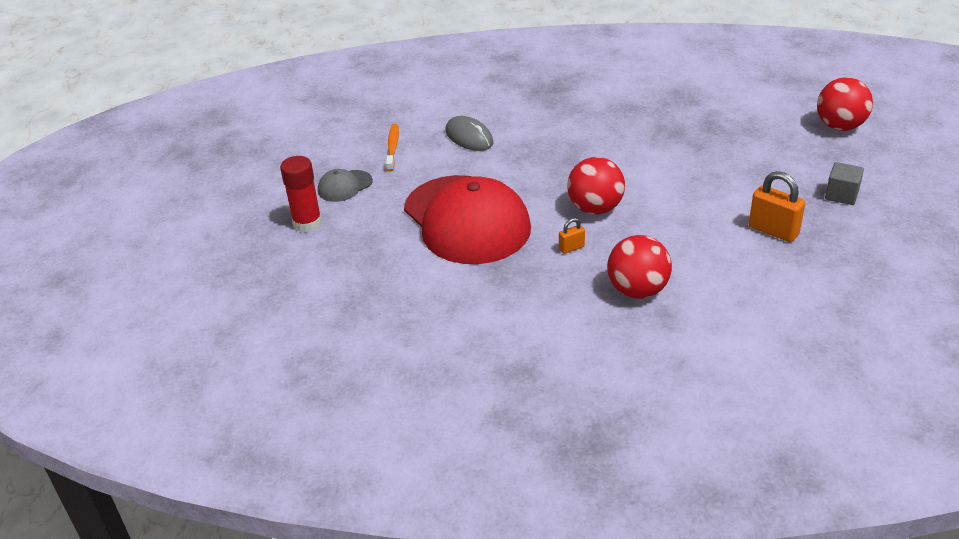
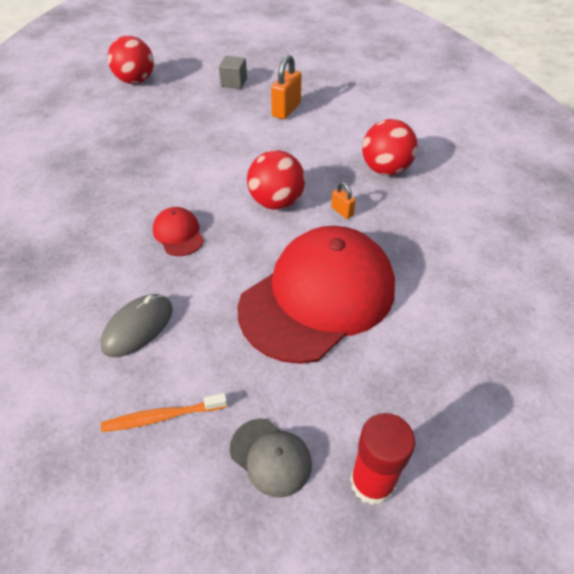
camera: 105 degrees left, 10 degrees up
none -> red cap [153,207,204,256]

